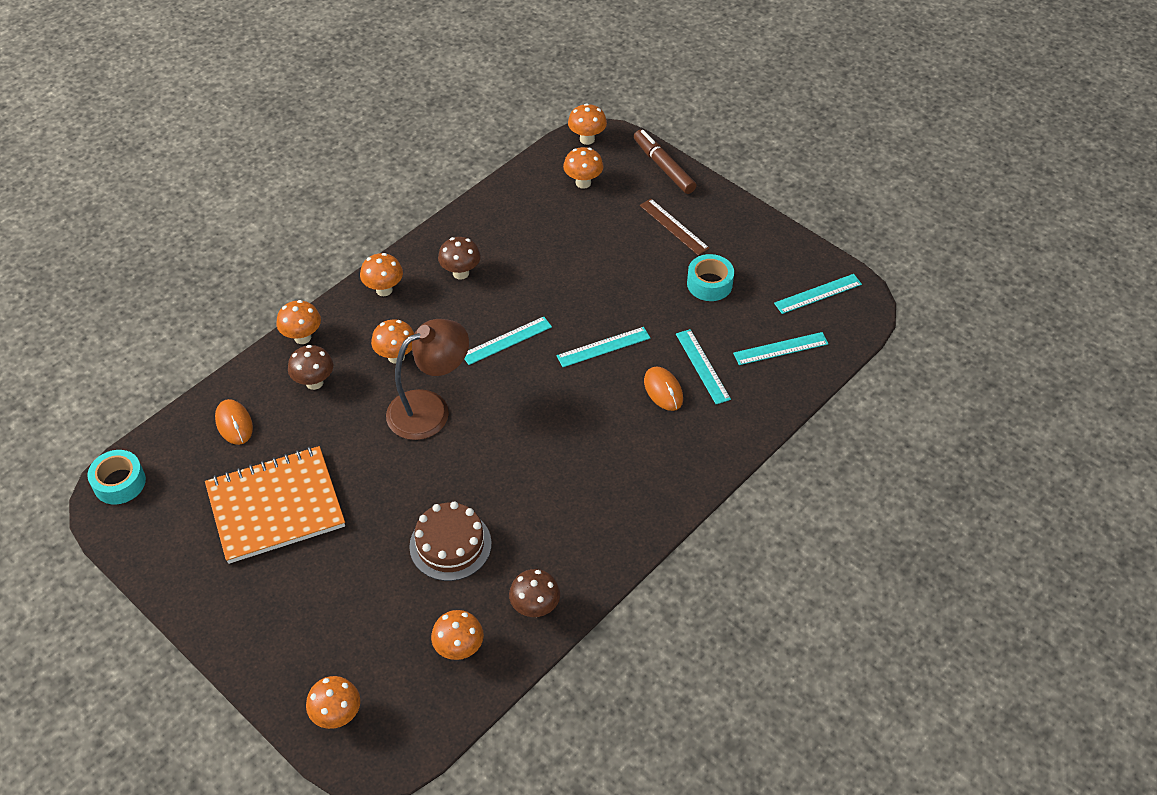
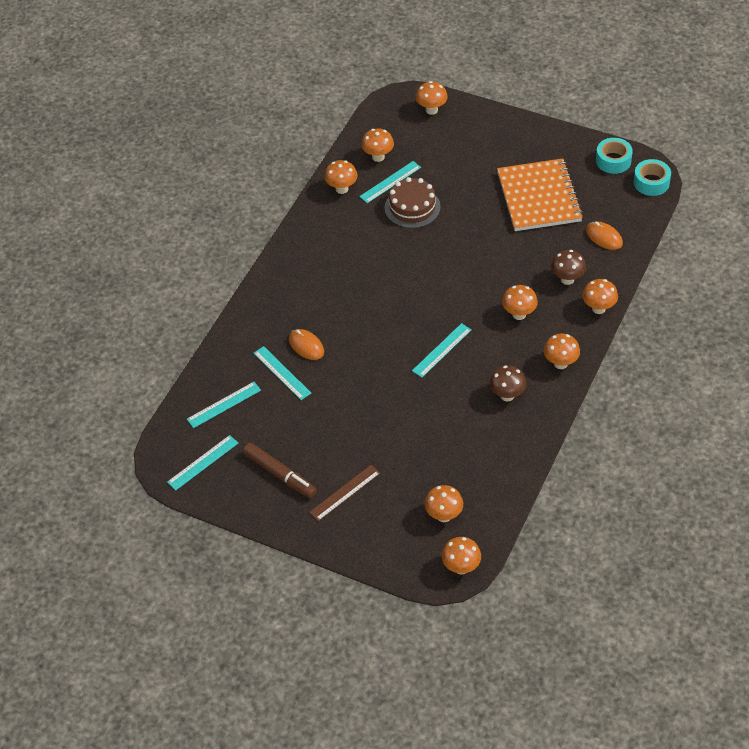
camera: 165 degrees right, 0 degrees up
orange notebook [205,446,345,564] -> orange notebook turned 60 degrees counterclockwise [497,158,583,231]
brown lamp [386,319,469,440] -> none
brown mushroom [509,569,560,617] -> orange mushroom [324,160,358,194]
turquoise ruler [556,327,650,367] -> turquoise ruler moved to [359,161,421,203]
brown marker [634,130,697,194] -> brown marker moved to [243,443,317,498]
brown ruler [640,199,710,256] -> brown ruler turned 75 degrees counterclockwise [309,465,380,521]
turquoise tape [687,254,734,301] -> turquoise tape moved to [596,138,633,174]

